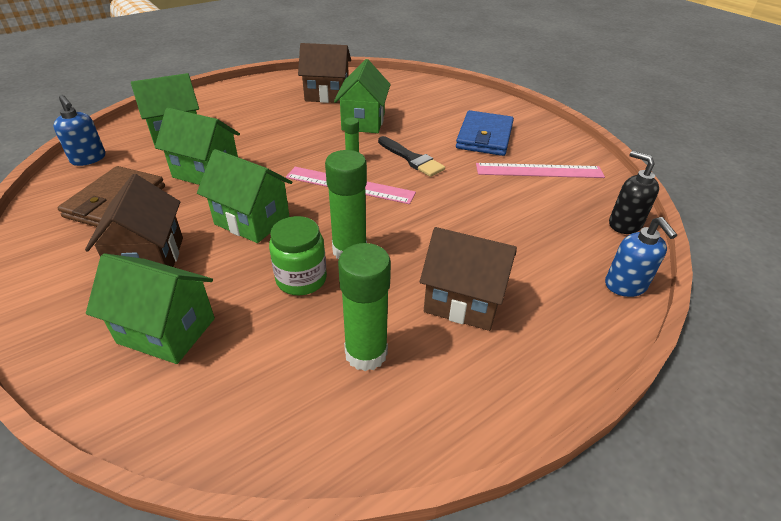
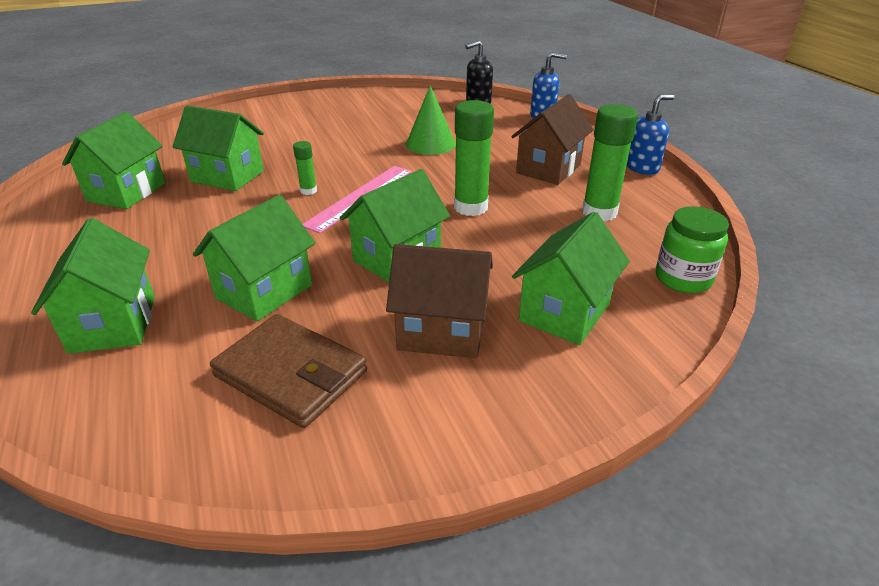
camera: 75 degrees left, 5 degrees down
blue soap dispenser [53,95,105,166] -> blue soap dispenser moved to [627,94,674,175]
green jar [269,216,327,295] -> green jar moved to [656,206,729,293]
brown house [298,43,351,103] -> green house [62,112,165,209]
black brush [378,136,445,177] -> none
blue wallet [456,110,514,156] -> none
pink ruler [476,163,605,178] -> none
none -> green cone [406,85,456,155]

